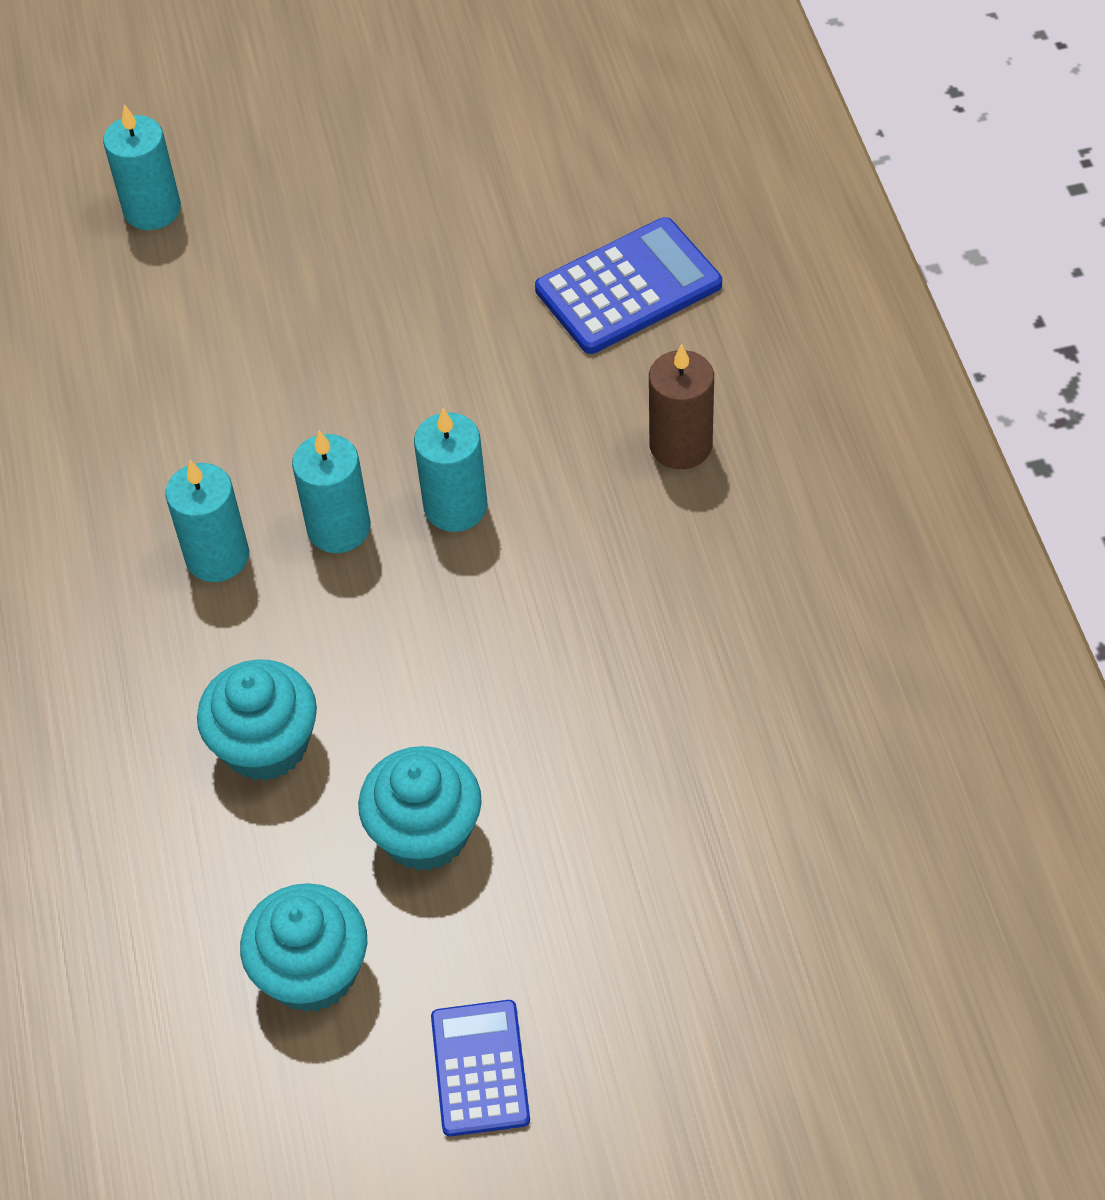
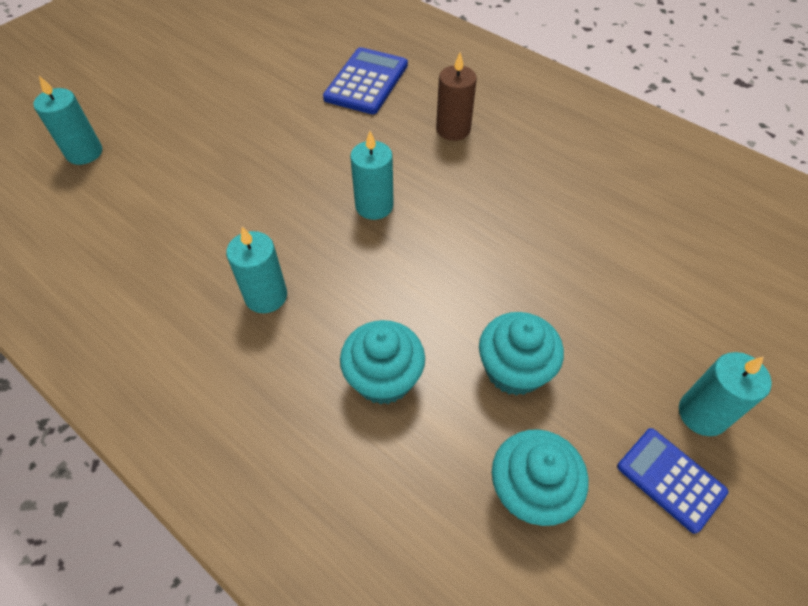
camera: 40 degrees left, 0 degrees up
turquoise candle [292,430,371,553] -> turquoise candle moved to [679,352,772,436]

